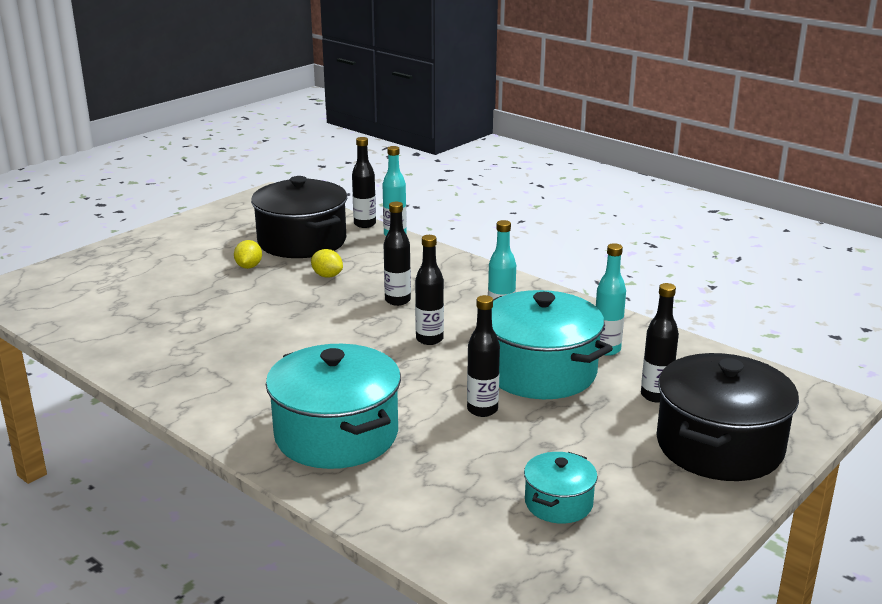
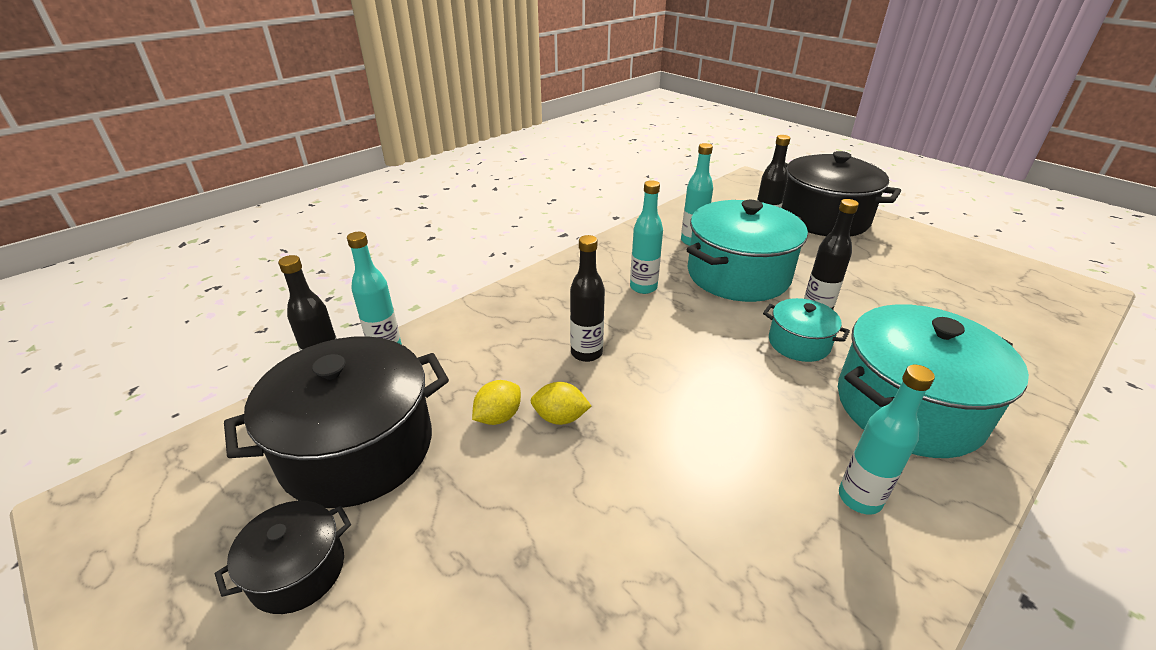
camera: 85 degrees left, 10 degrees up
yellow lemon [234,240,262,269] -> yellow lemon moved to [531,382,591,425]
black bottle [415,235,444,345] -> none
turquoise pot [524,452,598,524] -> turquoise pot moved to [763,298,850,362]
none -> black pot [215,501,351,614]
none -> turquoise bottle [839,365,935,515]

